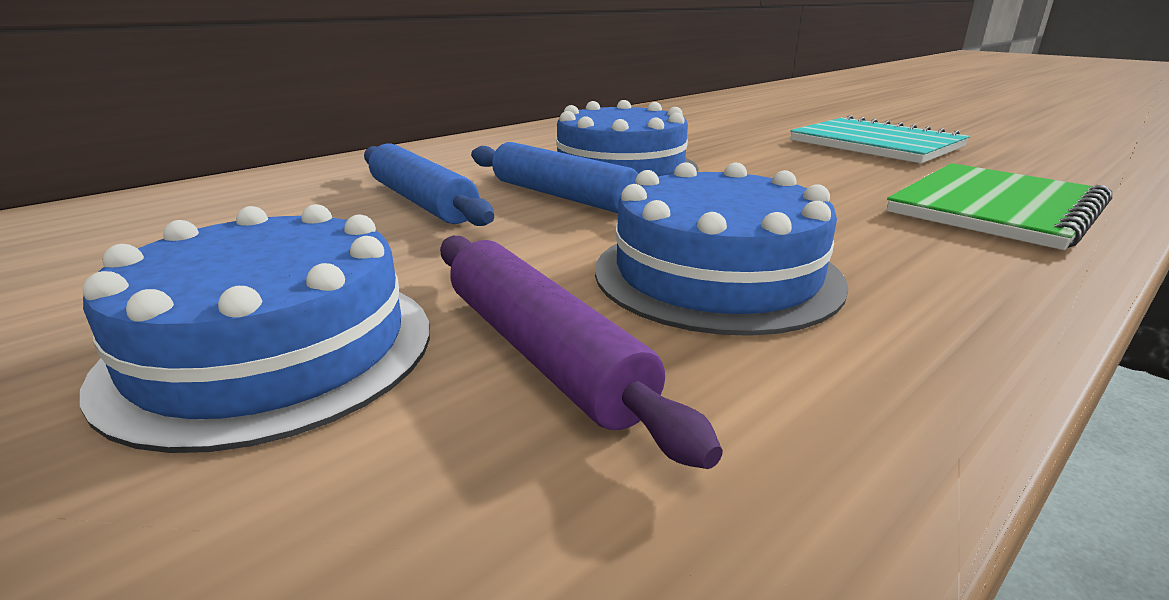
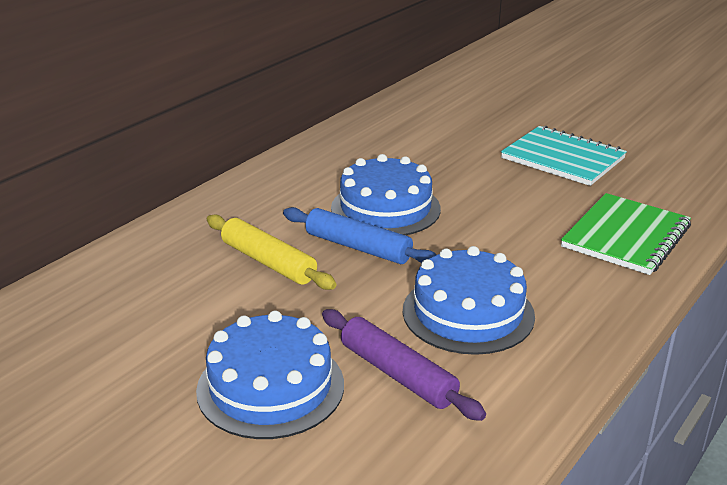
camera: 10 degrees left, 5 degrees up
blue rolling pin [364,144,494,226] -> yellow rolling pin [207,214,337,290]

